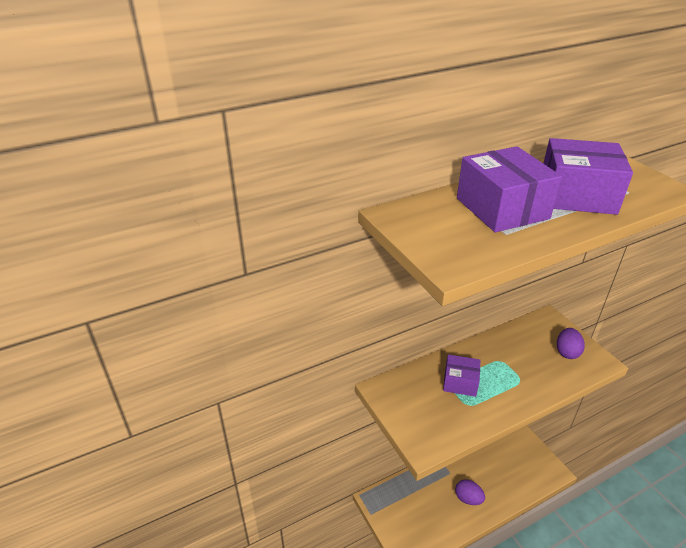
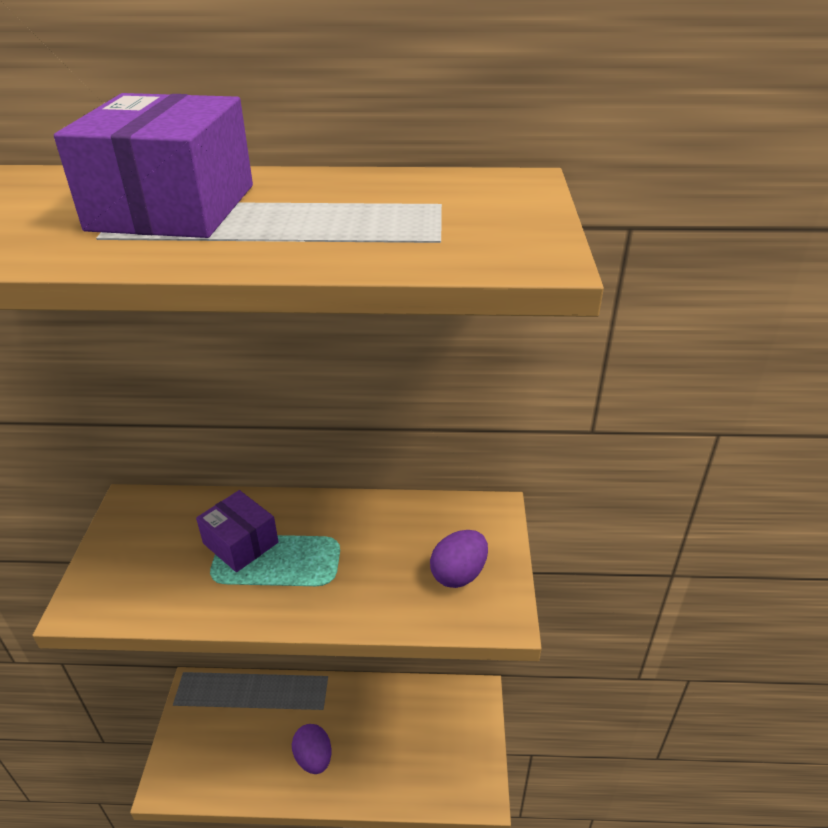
camera: 30 degrees right, 0 degrees up
purple box [543,138,633,215] -> none

